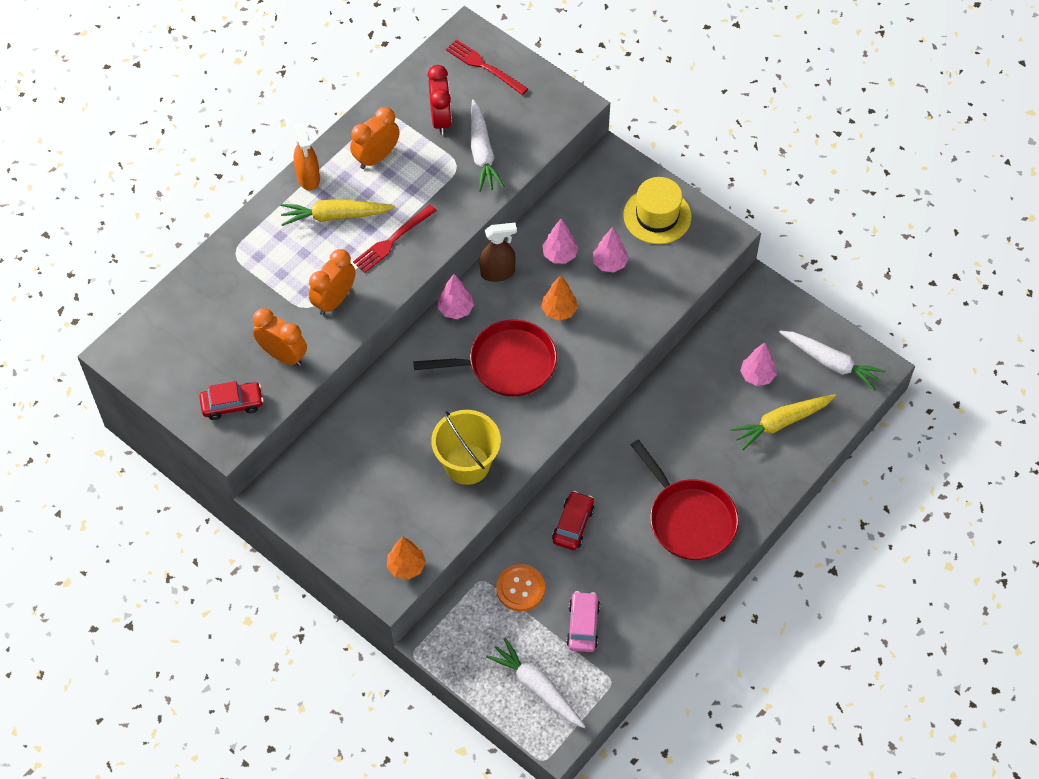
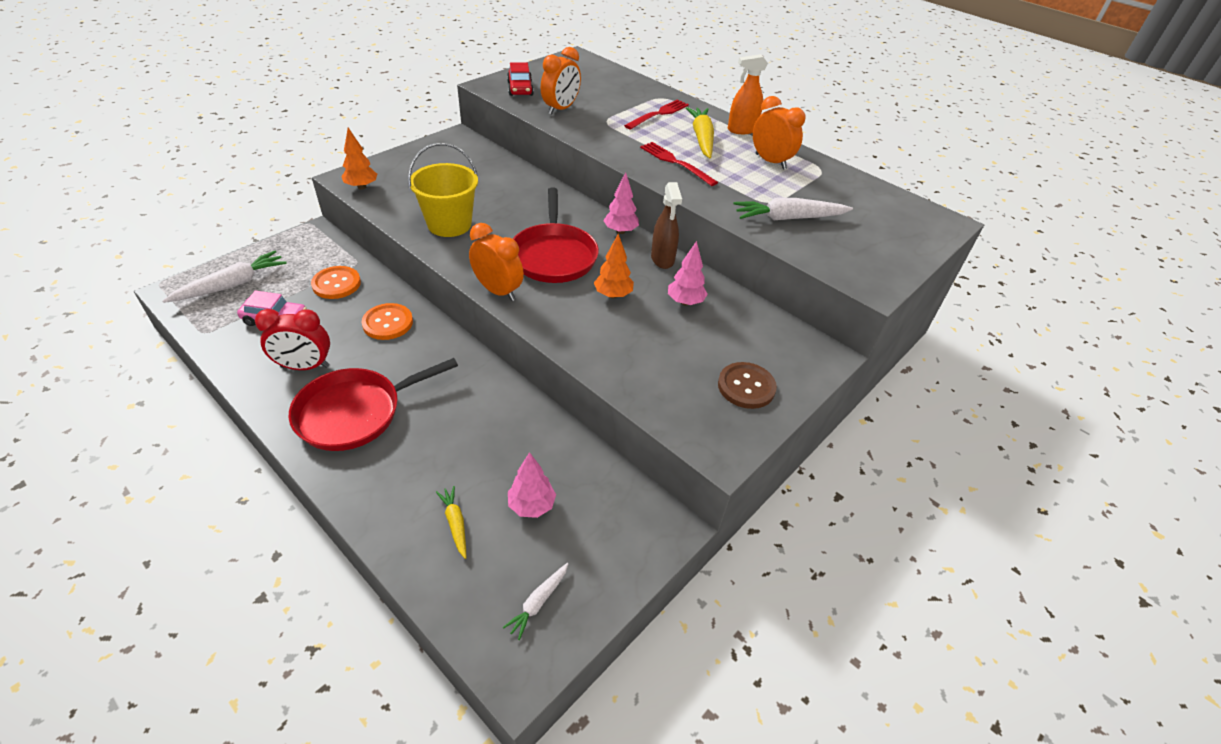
camera: 90 degrees right, 15 degrees down
orange clock [309,249,356,315] -> orange clock moved to [469,223,524,301]
red clock [428,65,452,135] -> red clock moved to [255,309,330,370]
red fork [446,39,528,95] -> red fork moved to [624,99,689,130]
red car [552,491,594,550] -> orange button [362,303,413,340]
pink tree [593,227,629,273] -> none
yellow hat [623,177,691,244] -> brown button [718,362,777,409]
yellow carrot [730,394,836,450] -> yellow carrot [436,486,466,559], size x0.55
white carrot [779,331,886,391] -> white carrot [503,563,568,640], size x0.55

